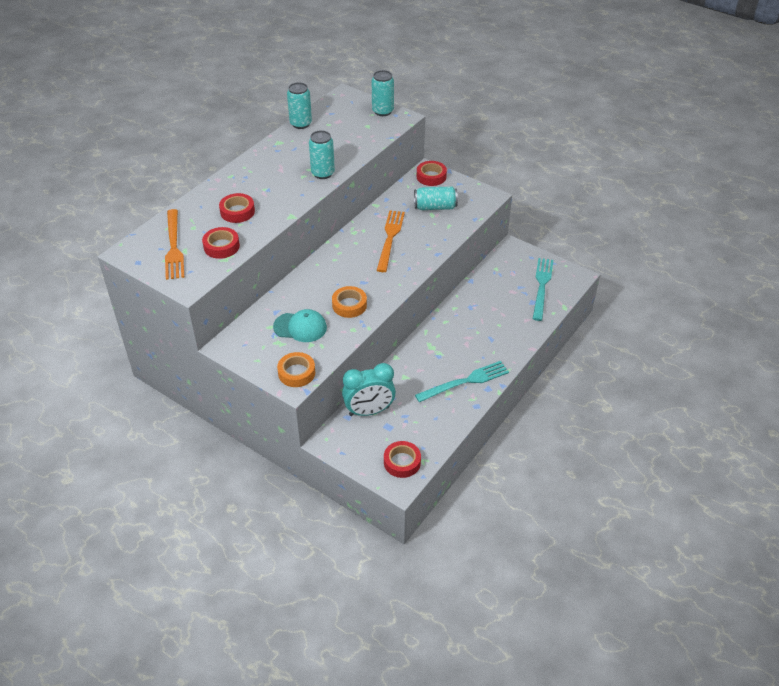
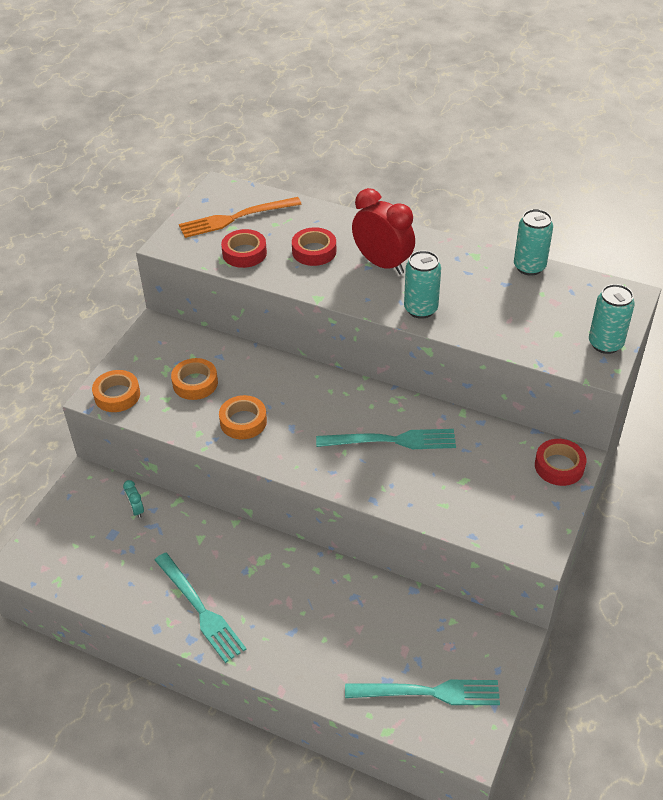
camera: 80 degrees right, 0 degrees up
turquoise cap [273,309,327,342] -> orange tape [171,358,218,400]
turquoise clock [342,363,396,416] -> turquoise clock [123,480,144,519], size x0.44
orange fork [377,210,405,272] -> turquoise fork [316,429,456,449]
red tape [384,441,421,478] -> none
turquoise can [414,186,458,210] -> none
none -> red clock [352,188,415,275]

